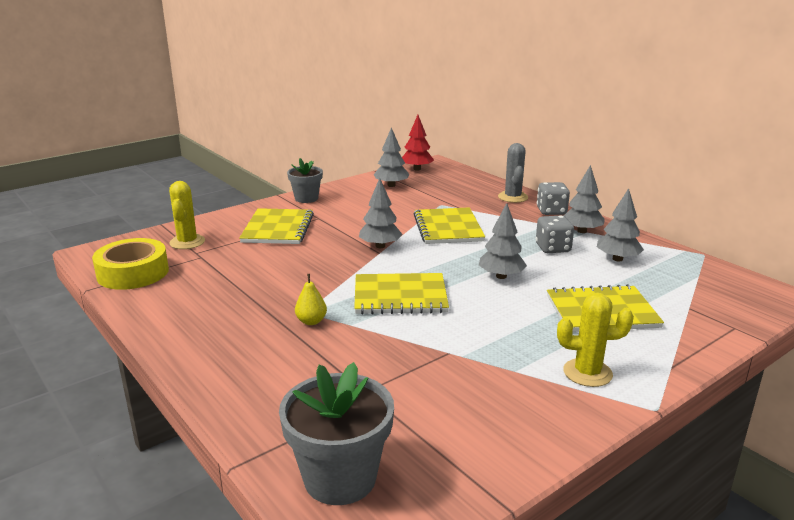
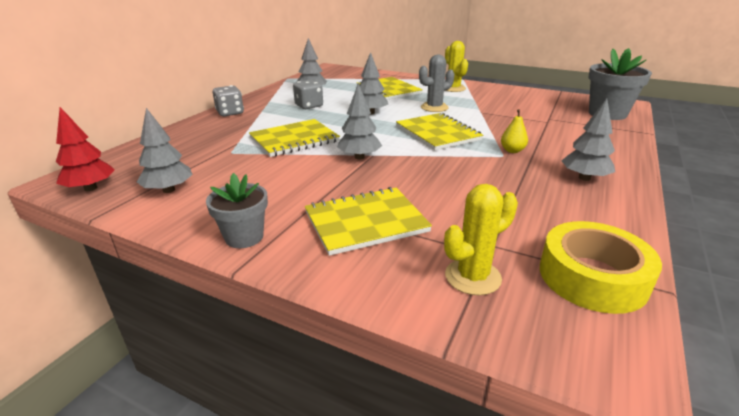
camera: 115 degrees left, 5 degrees up
grey cactus [498,143,528,203] -> grey cactus moved to [419,55,454,112]
grey tree [564,165,605,233] -> grey tree moved to [562,98,615,181]

